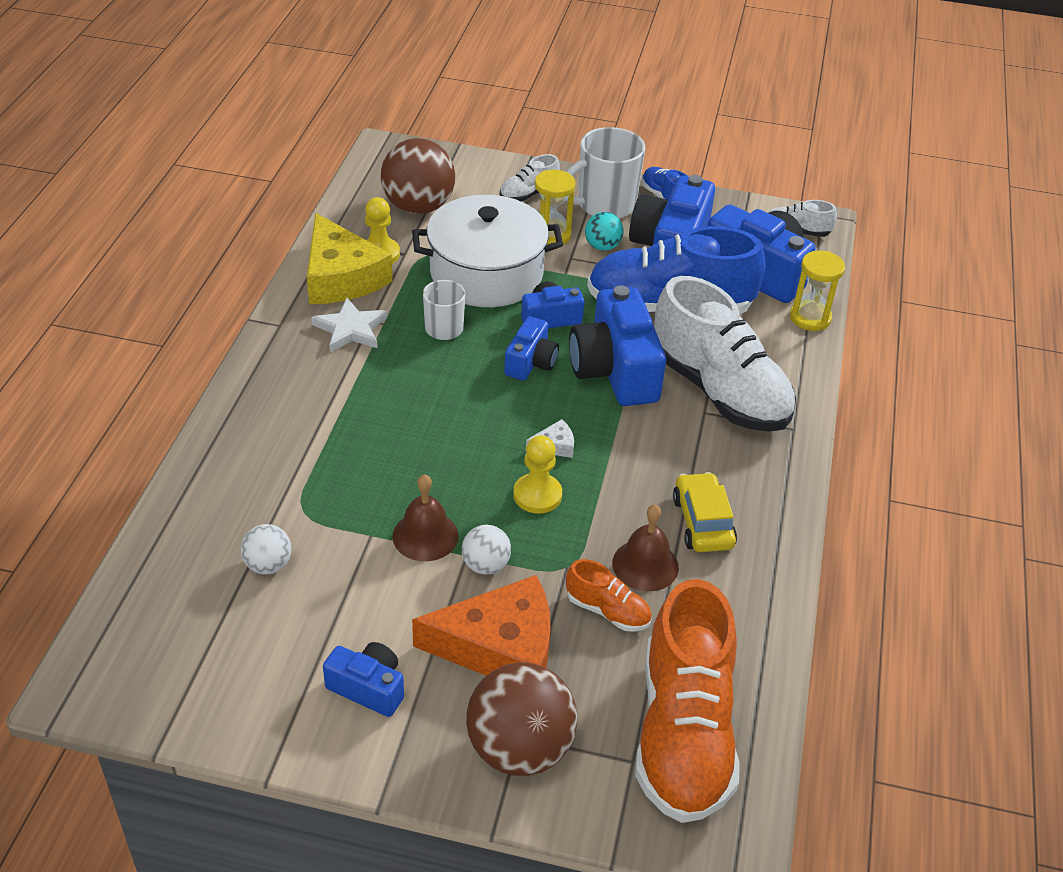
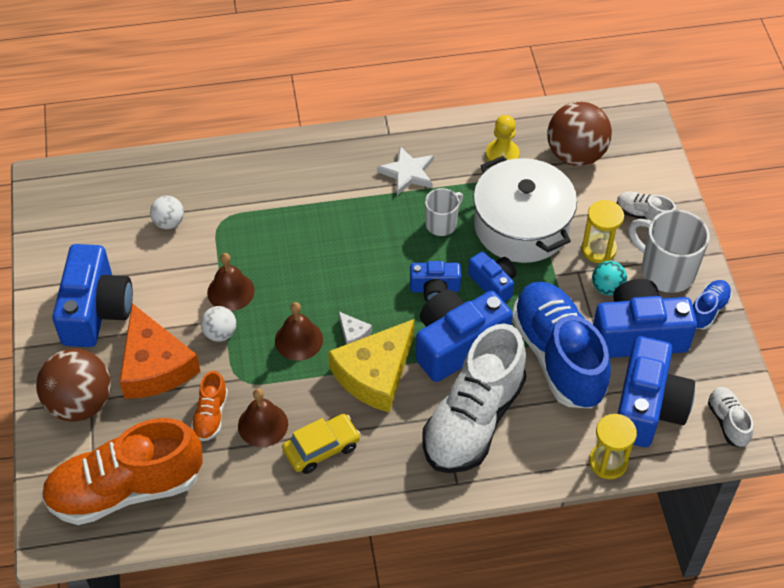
camera: 70 degrees right, 10 degrees up
yellow cheese [307,213,393,304] -> yellow cheese moved to [328,319,414,413]
blue camera [323,642,404,717] -> blue camera [52,244,133,347], size x1.84
yellow pawn [513,435,562,514] -> brown bell [275,302,323,361]

